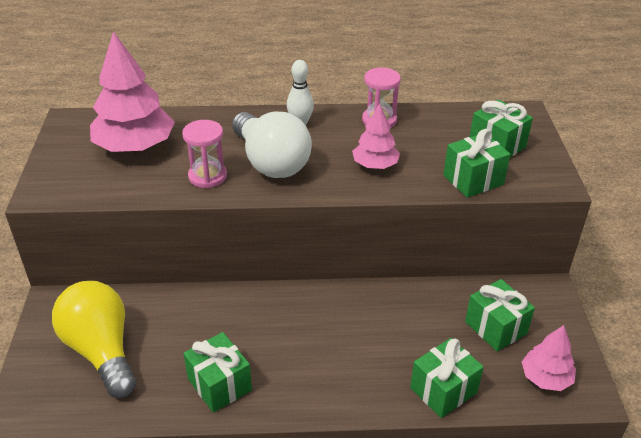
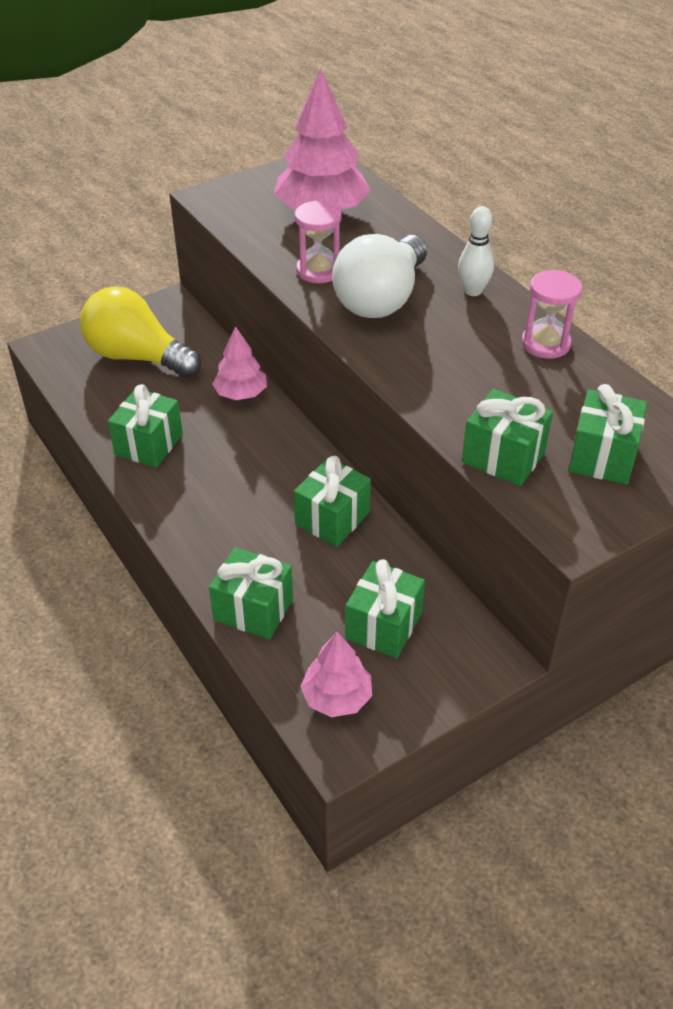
camera: 60 degrees right, 5 degrees up
yellow light bulb [52,281,136,398] -> yellow light bulb turned 90 degrees counterclockwise [80,287,201,378]
pink tree [352,104,400,169] -> pink tree moved to [212,326,267,400]
none -> green gift [294,456,371,547]

